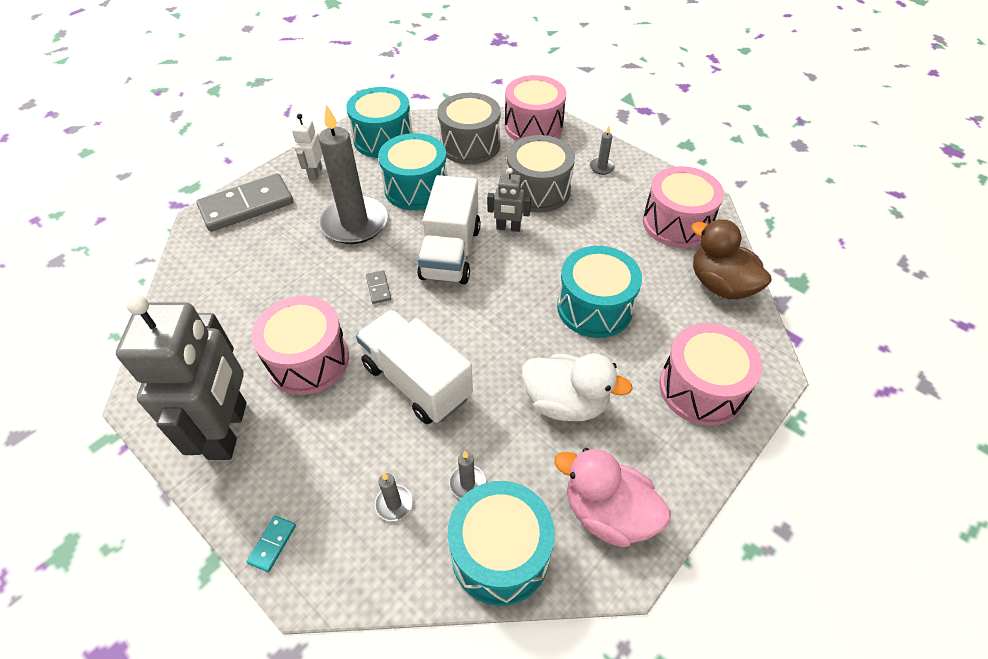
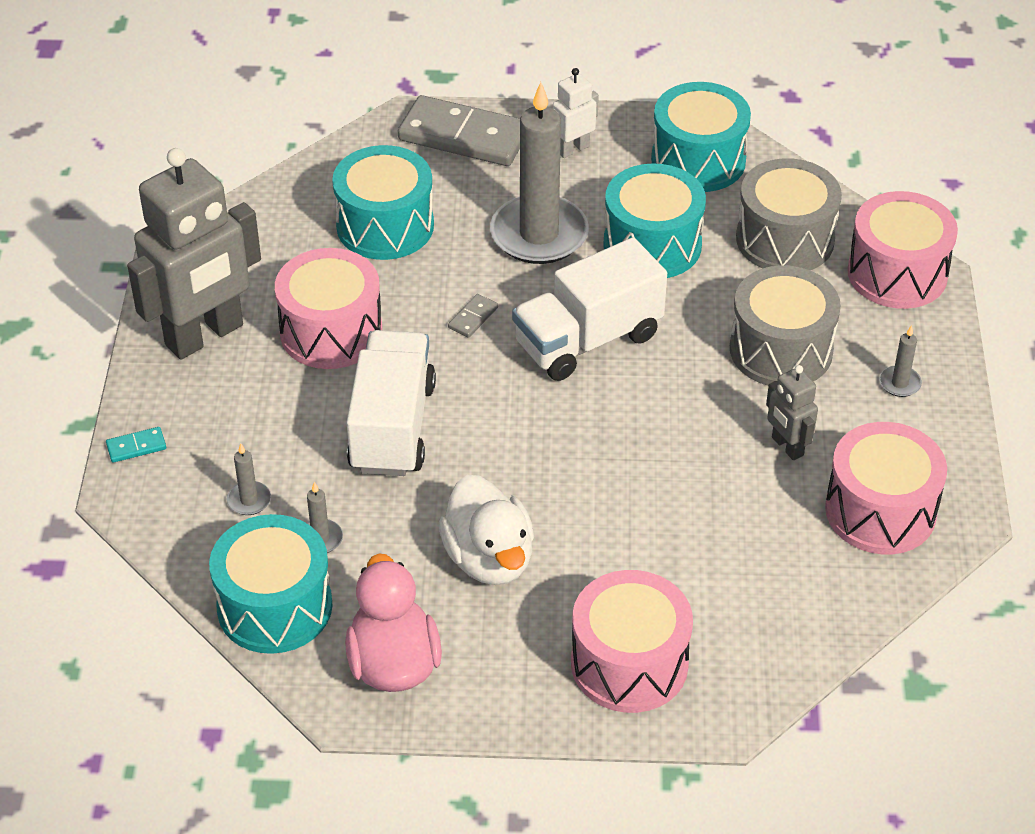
camera: 50 degrees right, 5 degrees down
grey robot [487,168,531,232] -> grey robot moved to [766,365,818,460]
turquoise drum [557,246,642,338] -> turquoise drum moved to [332,145,434,260]
brown duck [691,219,772,299] -> none

